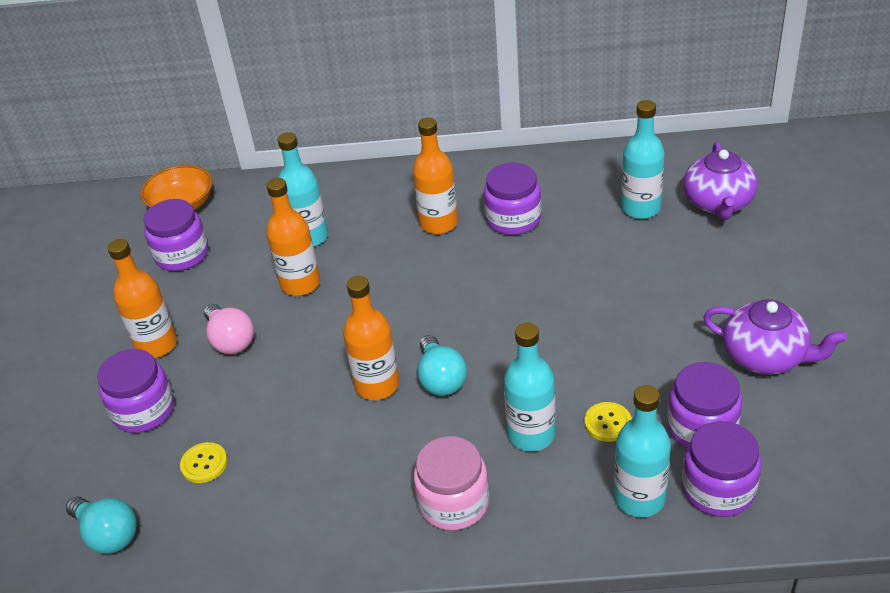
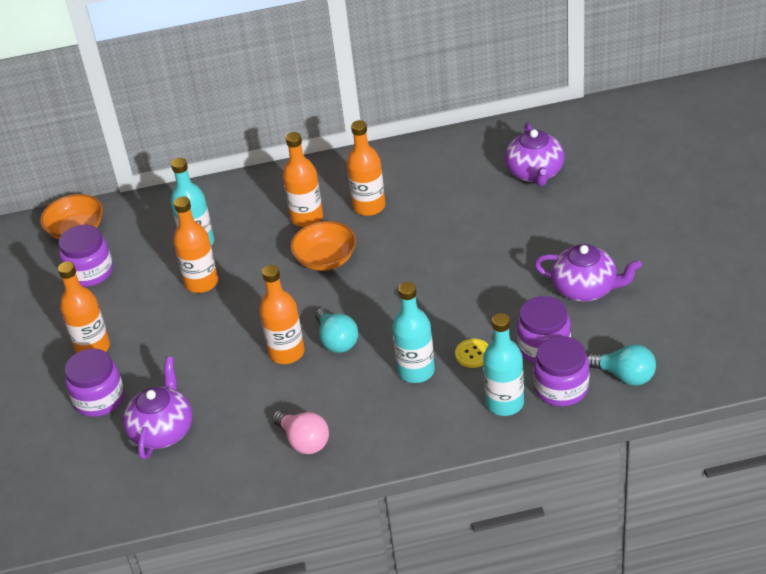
camera: 10 degrees left, 0 degrees up
turquoise light bulb [66,497,137,554] -> turquoise light bulb moved to [587,344,656,386]
yellow button [180,442,228,483] -> purple teapot [123,357,193,460]
pink light bulb [204,304,254,354] -> pink light bulb moved to [272,410,329,454]
pink jar [414,436,489,531] -> none
purple jar [484,163,541,235] -> orange bottle [347,120,385,216]
turquoise bottle [621,100,665,219] -> none
none -> orange bowl [290,221,356,271]

